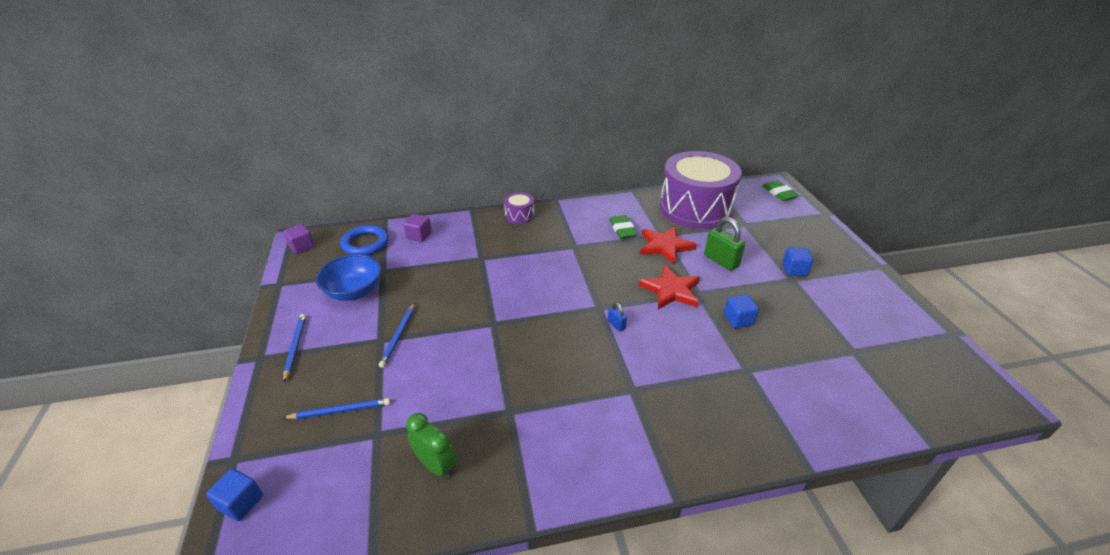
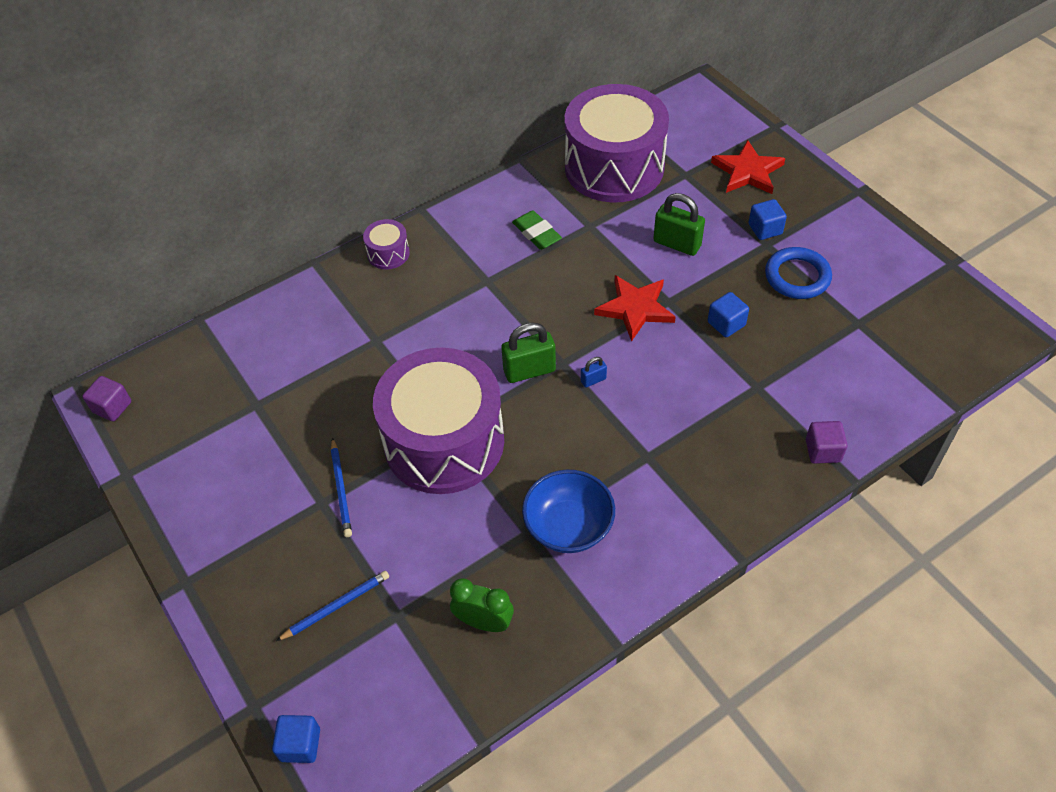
camera: 20 degrees left, 15 degrees up
blue pencil [283,314,306,382] -> none
blue bowl [316,254,381,301] -> blue bowl moved to [522,470,615,553]
blue ring [340,225,389,255] -> blue ring moved to [765,247,832,299]
purple cube [403,214,432,242] -> purple cube moved to [806,421,847,464]
blue padlock [608,302,627,332] -> blue padlock turned 60 degrees counterclockwise [581,357,607,388]
red star [640,226,697,265] -> red star moved to [711,140,785,194]
green eraser [762,180,799,201] -> none
none -> purple drum [373,348,504,494]
none -> green padlock [501,323,556,383]

